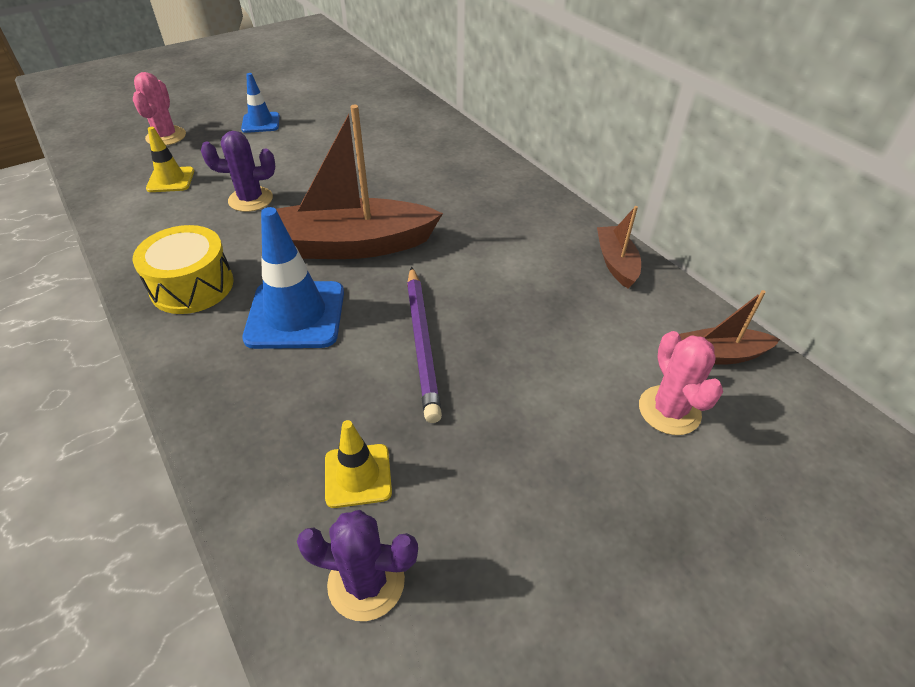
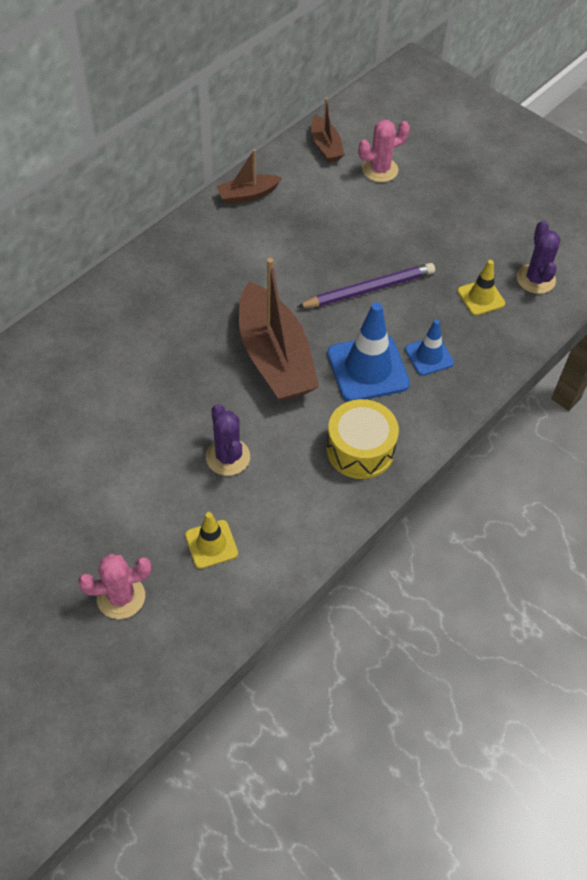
camera: 105 degrees left, 10 degrees up
blue traffic cone [241,73,280,133] -> blue traffic cone moved to [405,319,454,376]

